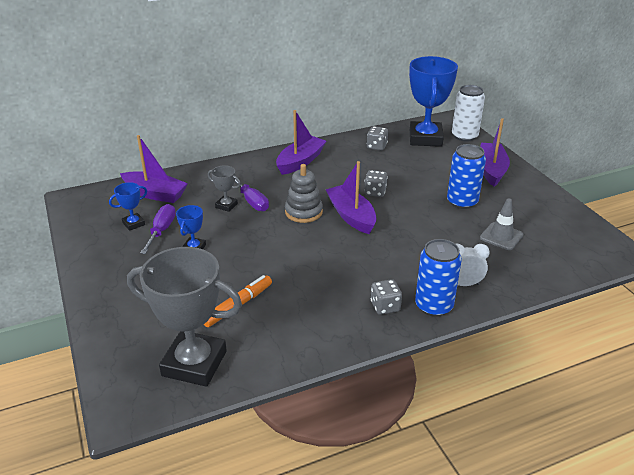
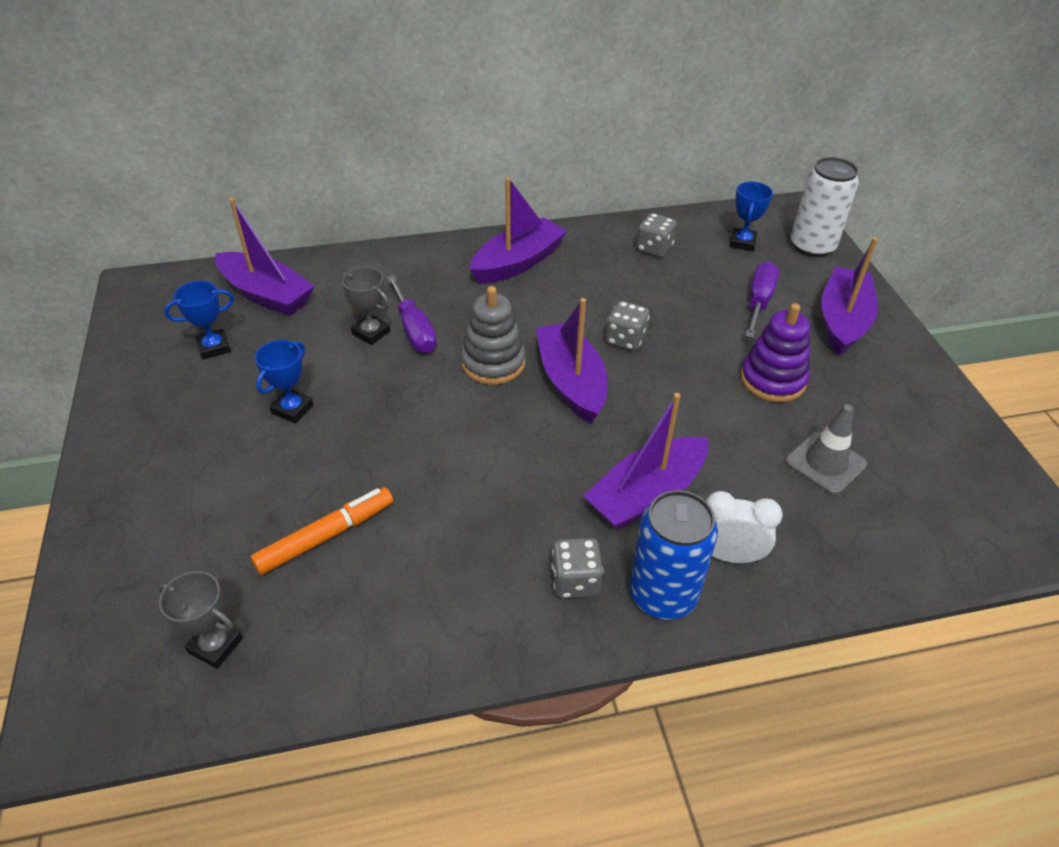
camera: 10 degrees right, 10 degrees up
grey trophy [127,247,242,387] -> grey trophy [158,571,242,669], size x0.44
purple screwdriver [141,204,176,254] -> purple screwdriver moved to [745,261,779,338]
blue trophy [409,56,458,147] -> blue trophy [729,182,773,251], size x0.44
blue can [447,144,486,209] -> purple stacking toy [740,303,810,402]
none -> purple boat [584,393,708,530]

